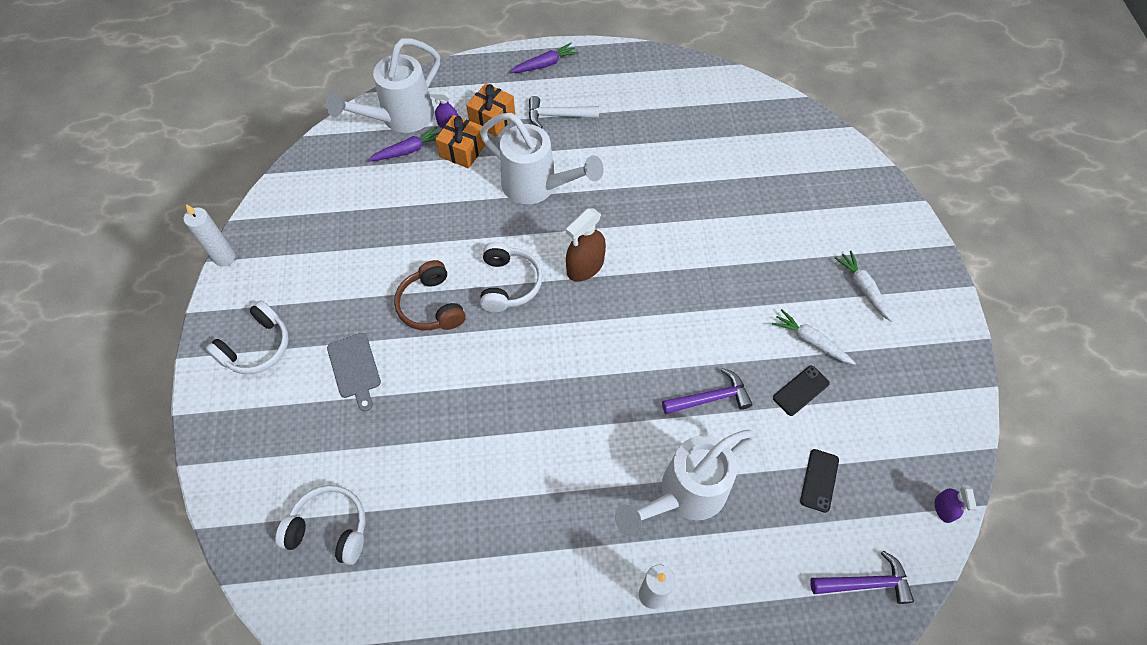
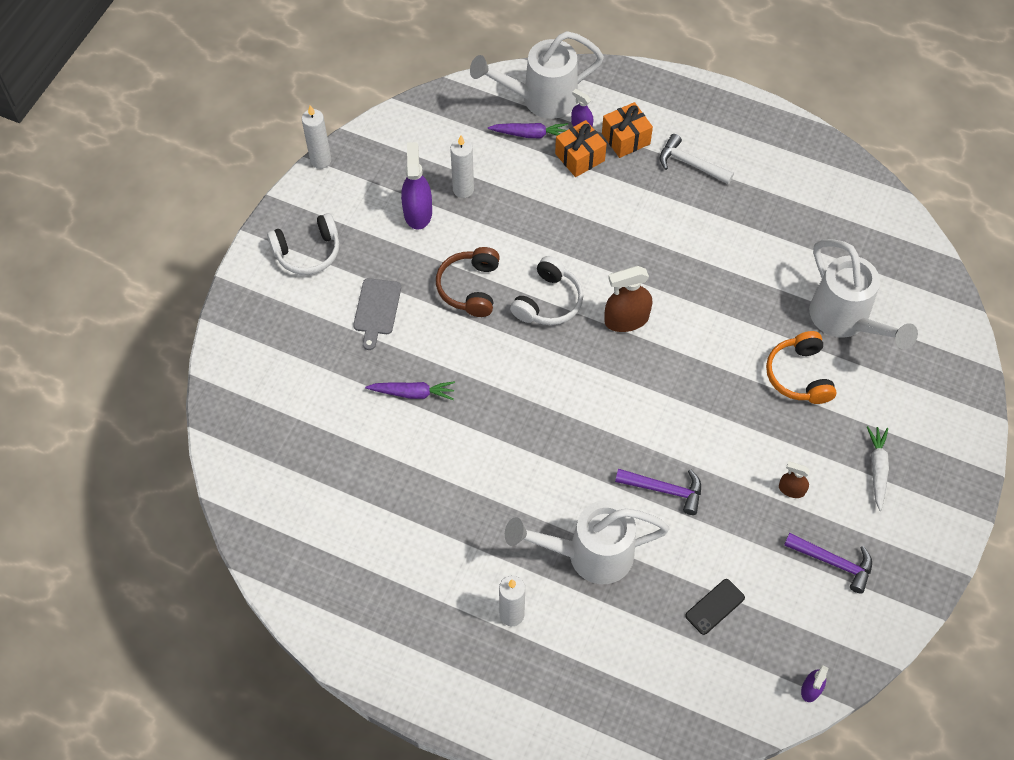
camera: 30 degrees right, 0 degrees up
white headphones [275,485,365,565] -> none
white watering can [480,113,604,204] -> white watering can moved to [809,239,918,349]
purple carrot [510,43,579,73] -> purple carrot moved to [365,381,455,400]
white carrot [772,309,856,365] -> brown spray bottle [779,461,810,498]
black phone [773,365,830,416] -> none
purple hammer [810,551,914,604] -> purple hammer moved to [784,533,872,594]
none -> purple spray bottle [401,142,432,230]
none -> white candle [450,135,474,198]
none -> orange headphones [766,331,837,404]

